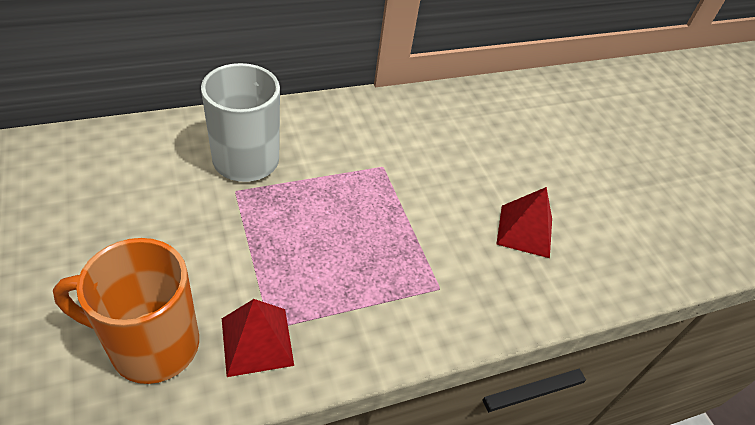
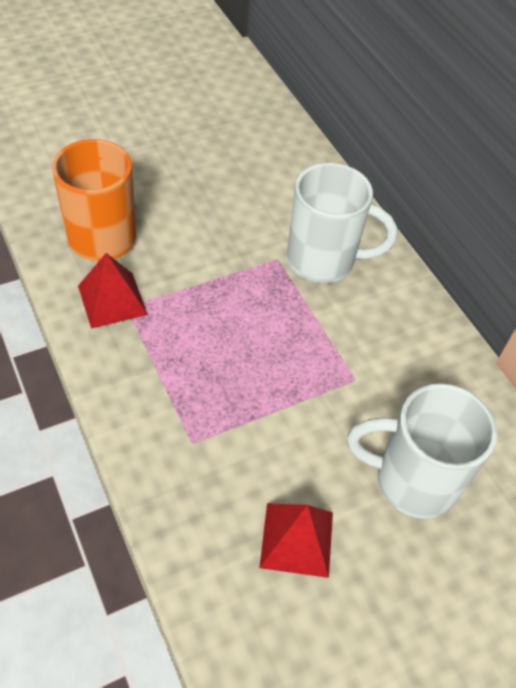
camera: 85 degrees right, 5 degrees up
none -> white mug [347,383,497,519]

